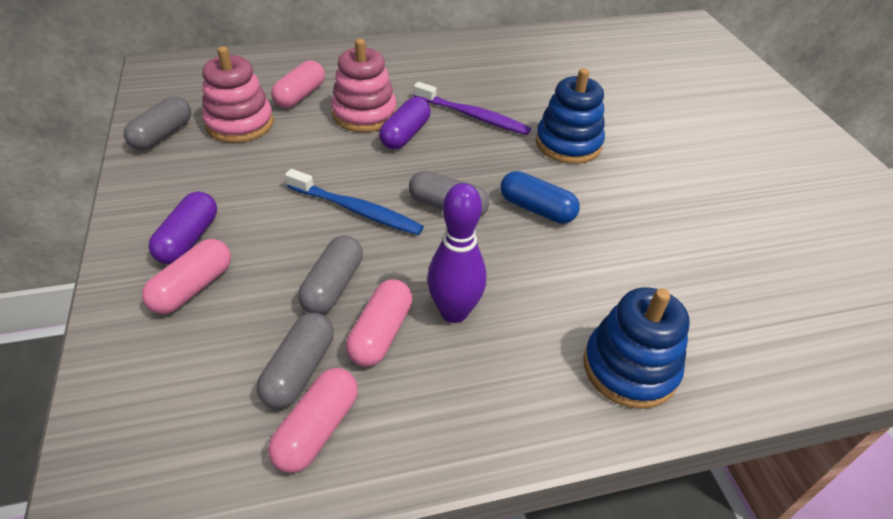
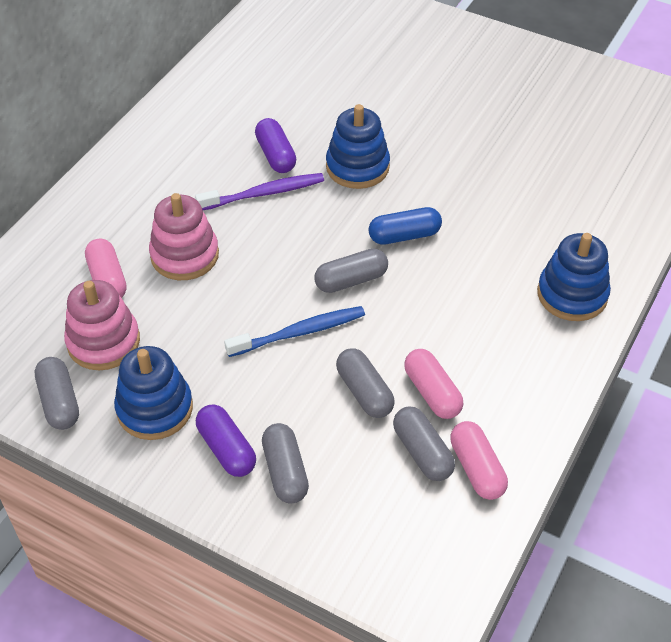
camera: 45 degrees left, 5 degrees up
pink capsule [142,239,231,314] -> grey capsule [262,423,309,504]
purple capsule [379,97,431,149] -> purple capsule moved to [255,118,296,173]
purple bowling pin [427,183,486,323] -> none
none -> blue stacking toy [114,346,193,440]

